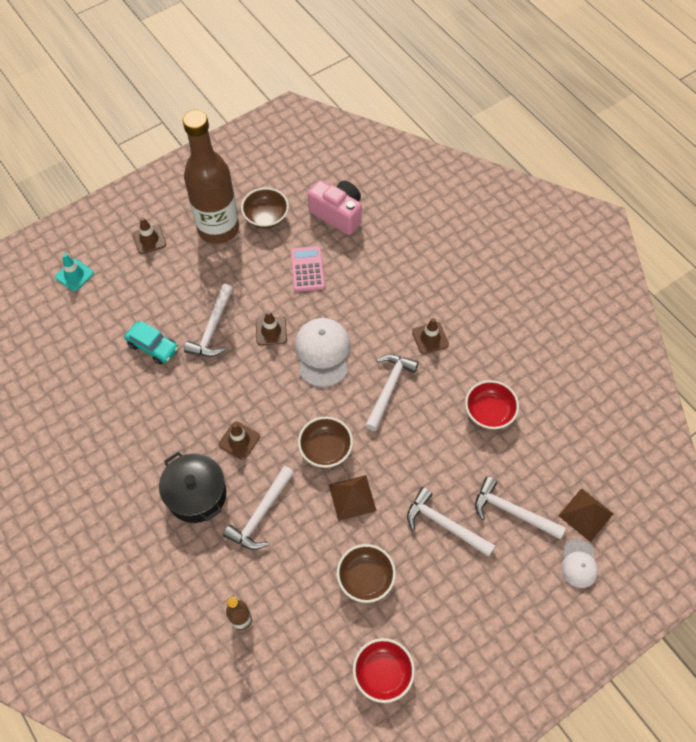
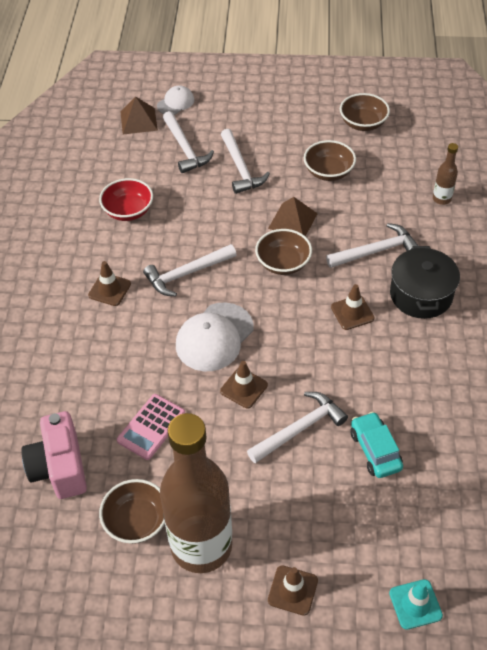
camera: 140 degrees left, 10 degrees down
red bowl [353,638,415,703] -> brown bowl [340,93,390,131]

